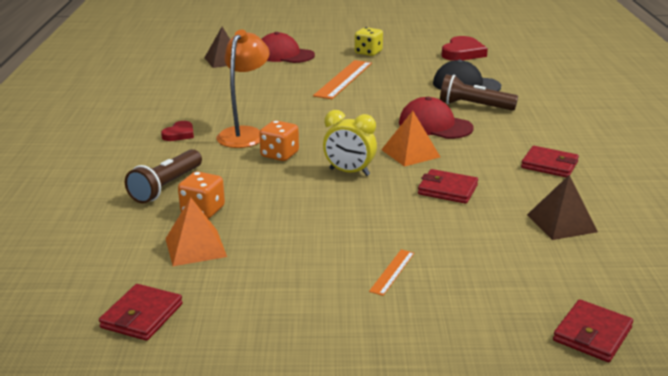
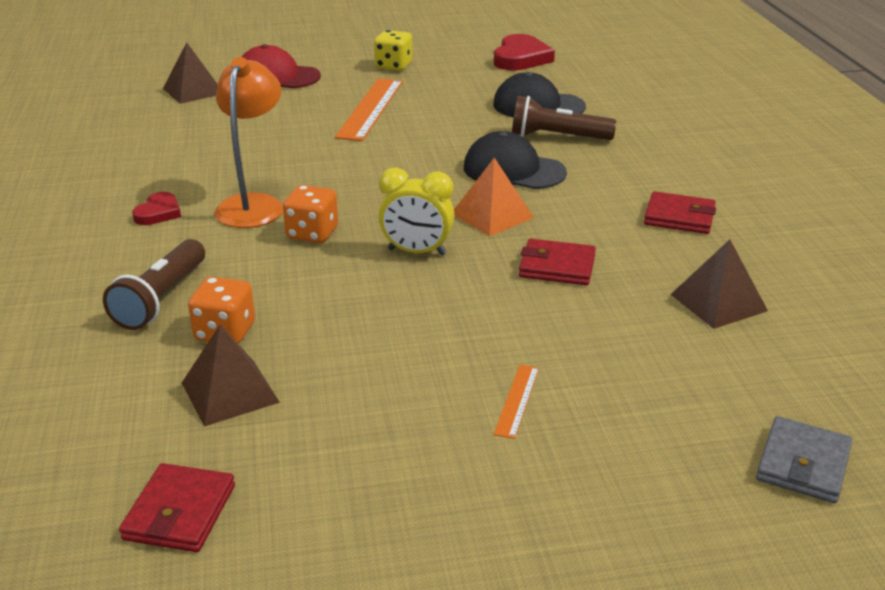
camera: 10 degrees left, 5 degrees up
orange pyramid [165,198,227,266] -> brown pyramid [182,325,280,427]
red cap [399,97,474,139] -> black cap [464,131,567,189]
red wallet [553,299,633,362] -> grey wallet [756,416,852,503]

